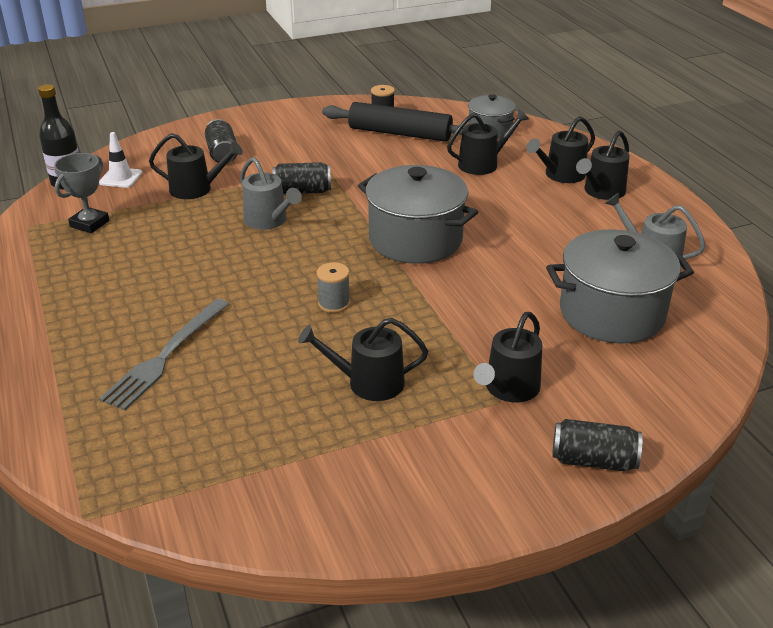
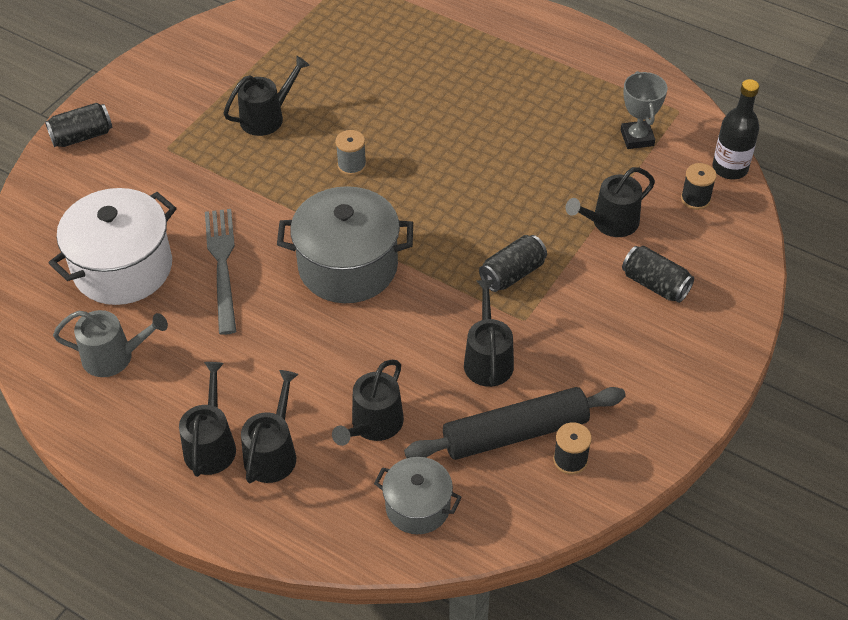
camera: 145 degrees right, 15 degrees up
white traffic cone [99,132,142,188] -> black spool [681,163,717,210]
grey fork [99,299,229,411] -> grey fork moved to [205,209,236,335]
grey watering can [240,157,302,230] -> none
black watering can [474,312,542,402] -> black watering can moved to [464,280,514,387]
grey pot [546,229,694,344] -> white pot [49,188,177,305]

